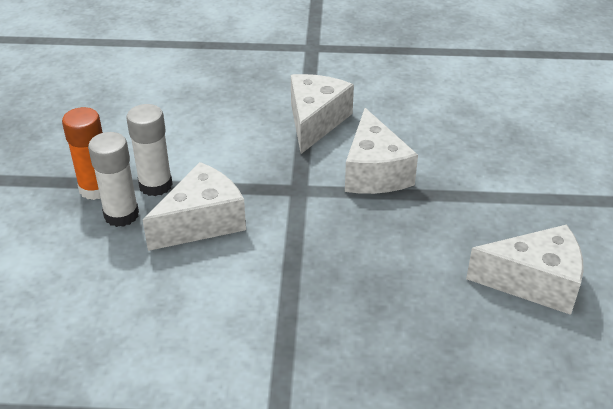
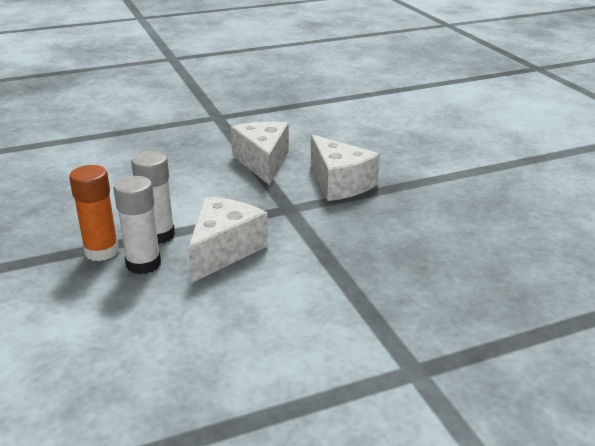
camera: 25 degrees left, 10 degrees down
white cheese [466,224,584,315] -> none

